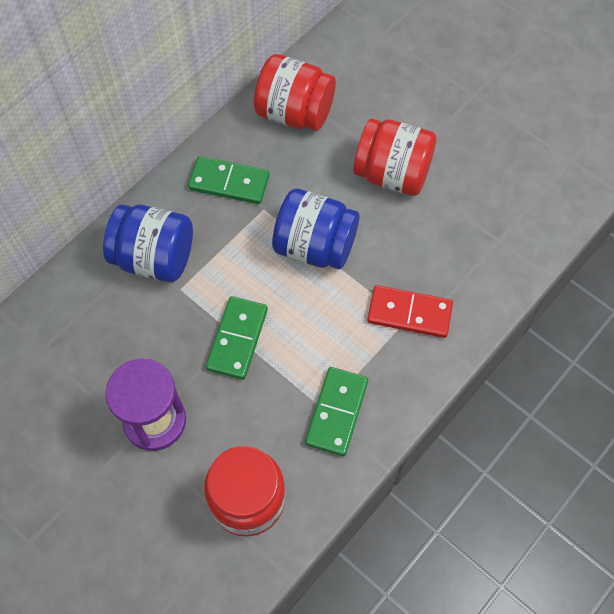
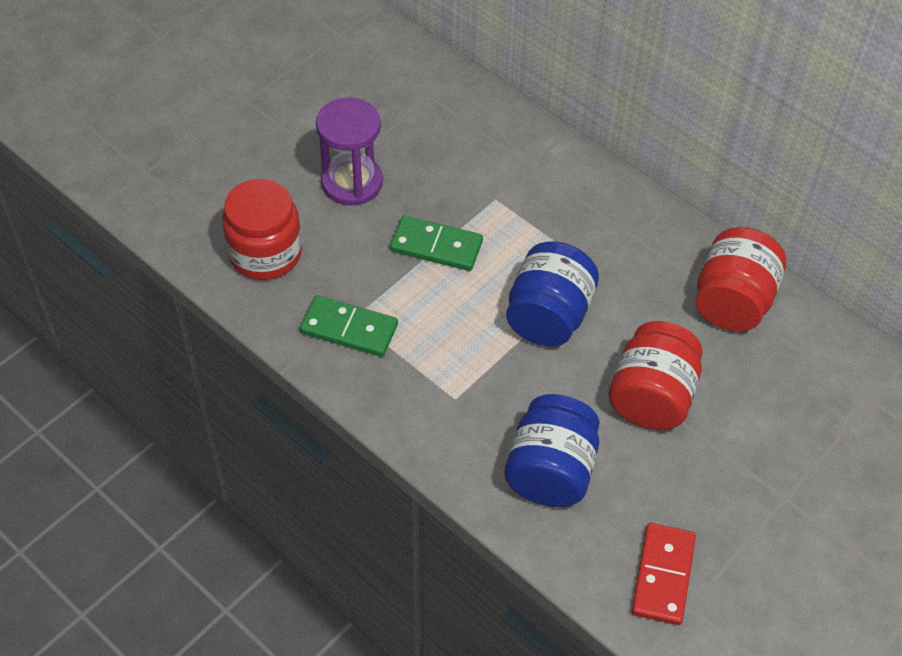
camera: 90 degrees right, 10 degrees down
blue jar [103,204,193,282] -> blue jar moved to [504,394,600,507]
green domino [188,156,269,204] -> none
red domino [367,285,453,338] -> red domino moved to [632,523,696,625]

